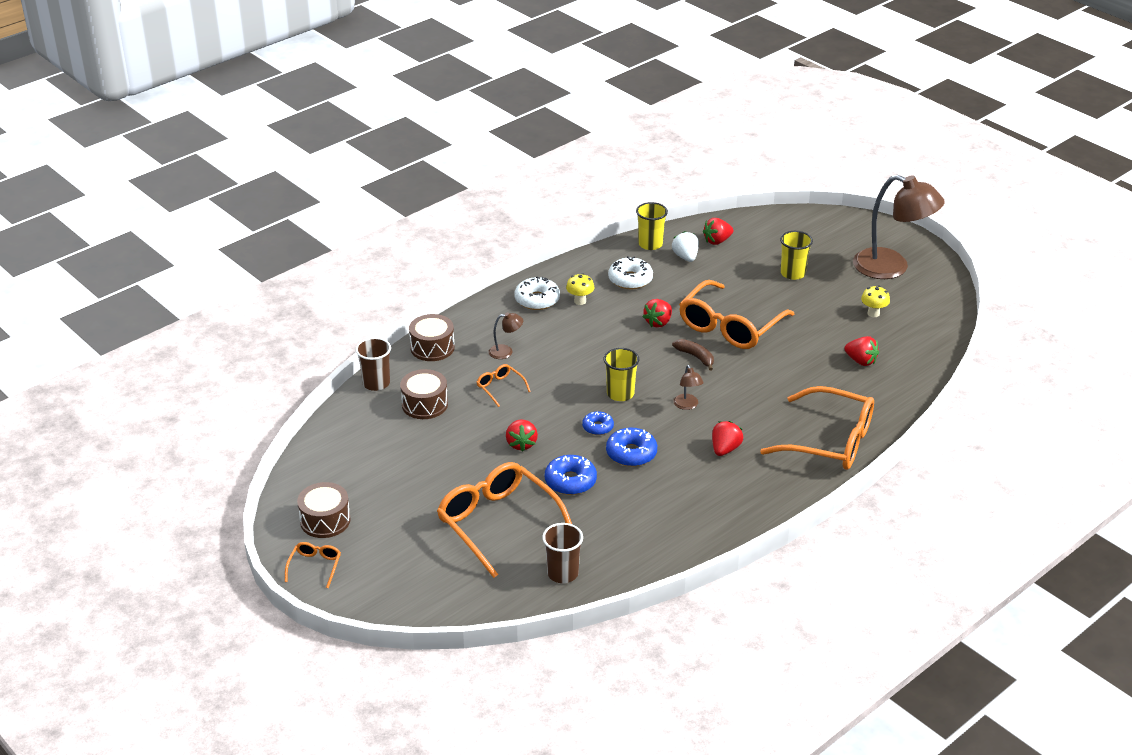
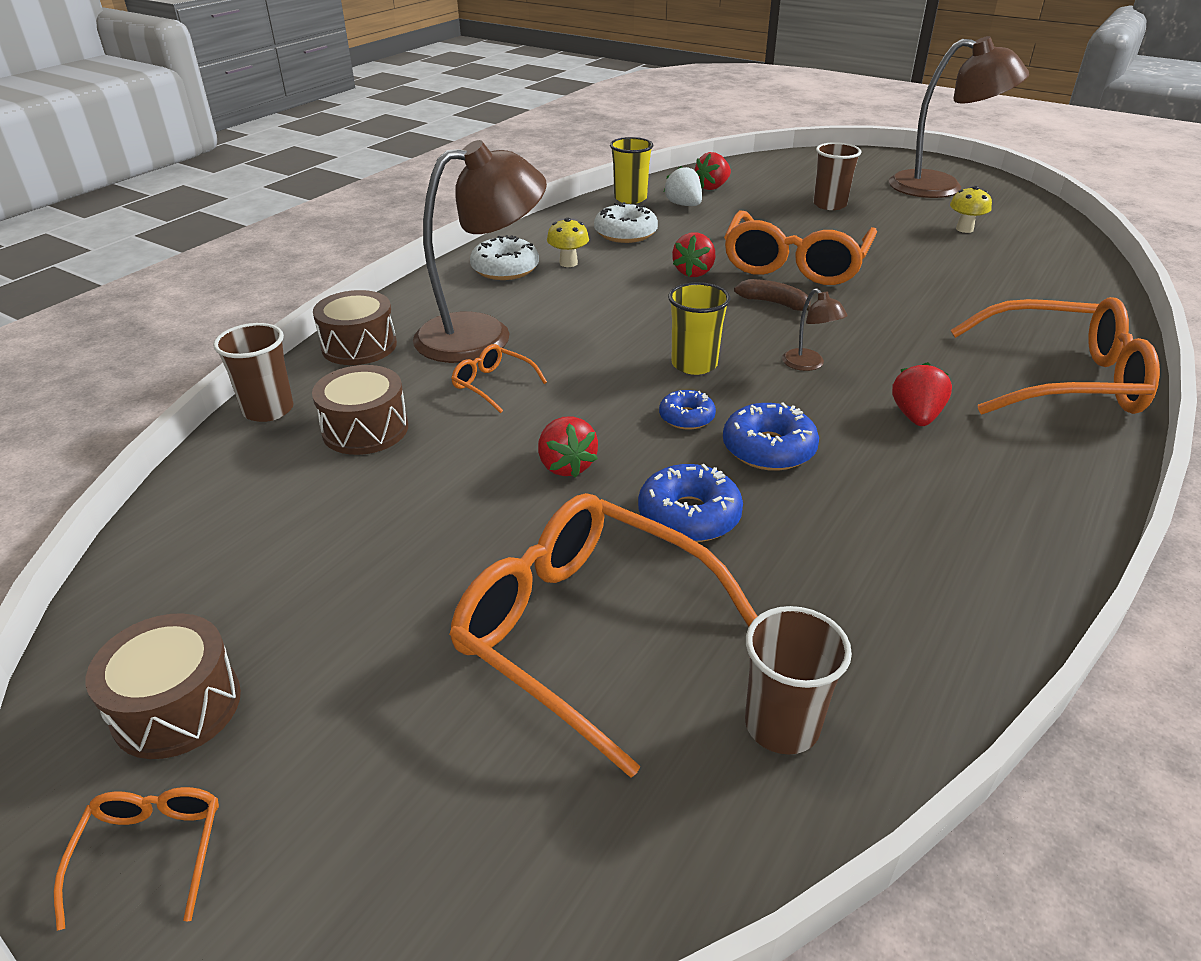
camera: 15 degrees left, 0 degrees up
brown lamp [489,312,523,359] -> brown lamp [413,140,547,363], size x2.42
yellow cup [780,231,813,280] -> brown cup [813,142,861,210]
red strawberry [844,336,879,366] -> none

